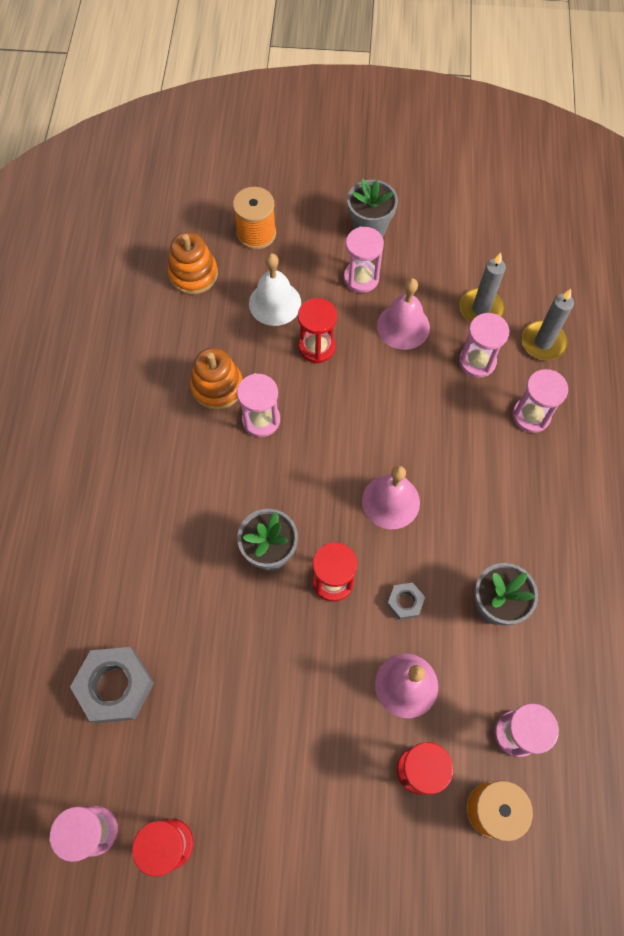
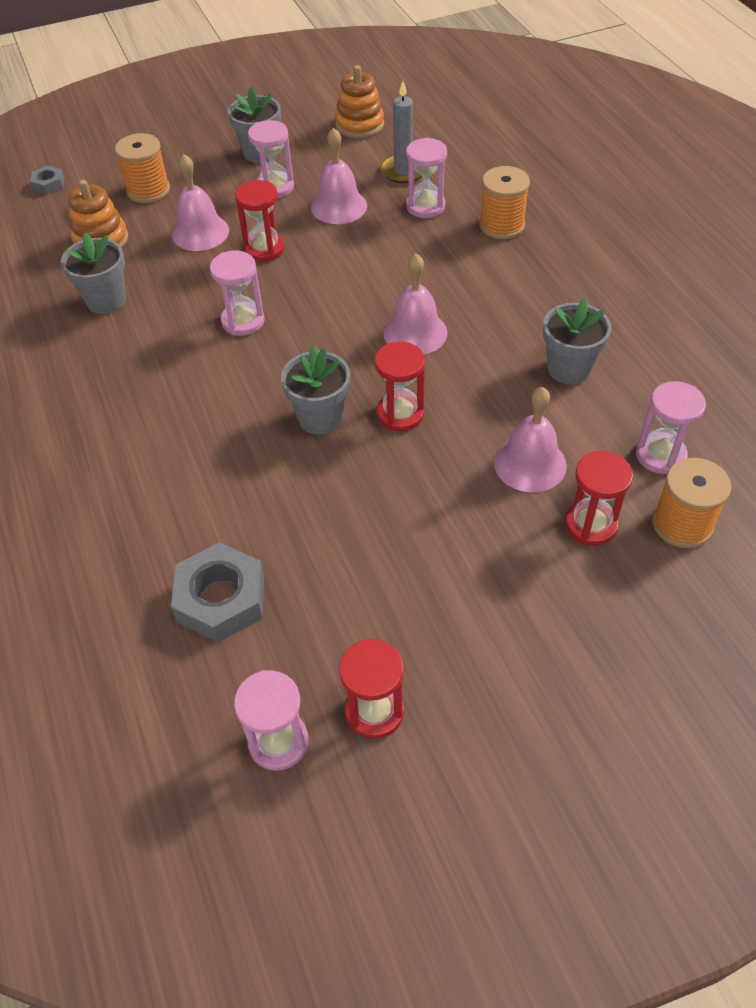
camera: 25 degrees left, 15 degrees down
orange stacking toy [190,348,243,410] -> orange stacking toy moved to [335,65,384,138]
white bell [249,253,301,326] -> pink bell [172,154,229,251]
grey nut [387,583,425,620] -> grey nut moved to [30,166,65,194]
pink hourglass [512,369,568,433] -> orange spool [479,166,530,239]
grey candle [522,289,574,360] -> none
none -> grey flower pot [61,233,126,314]

